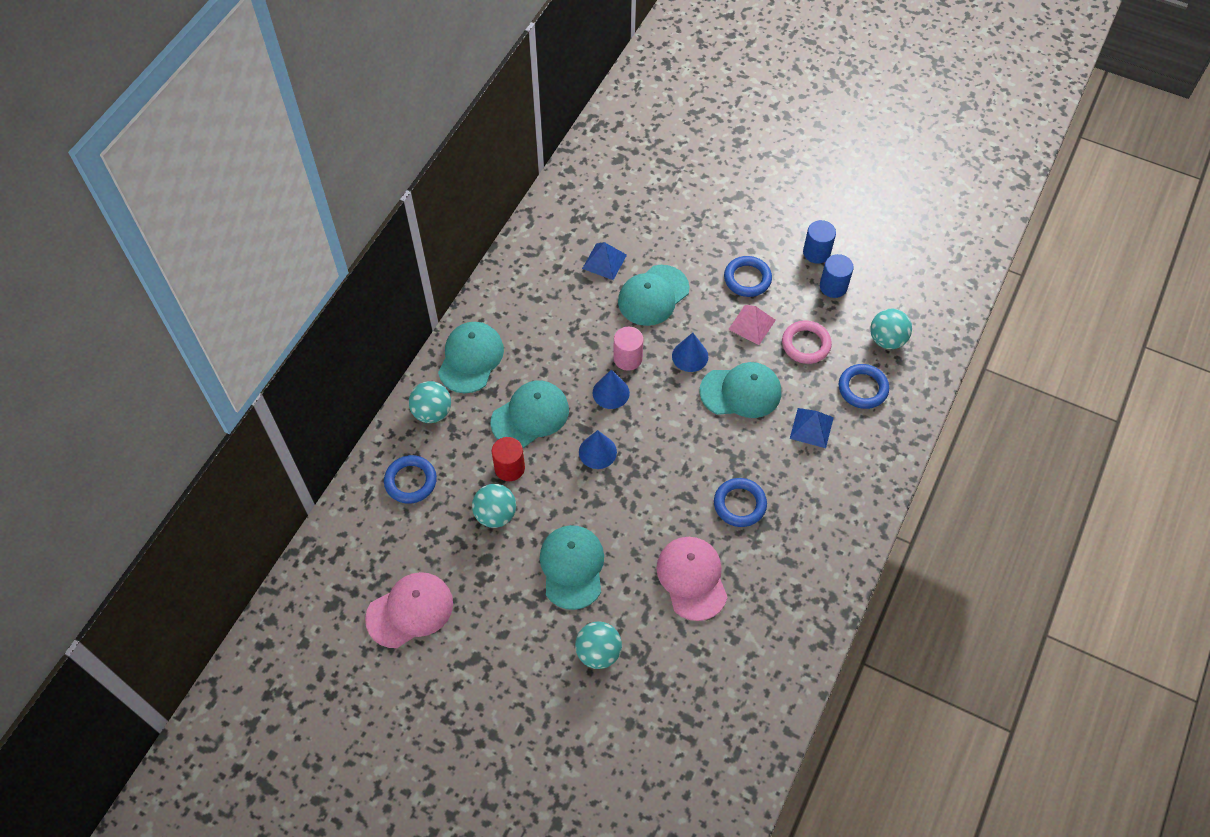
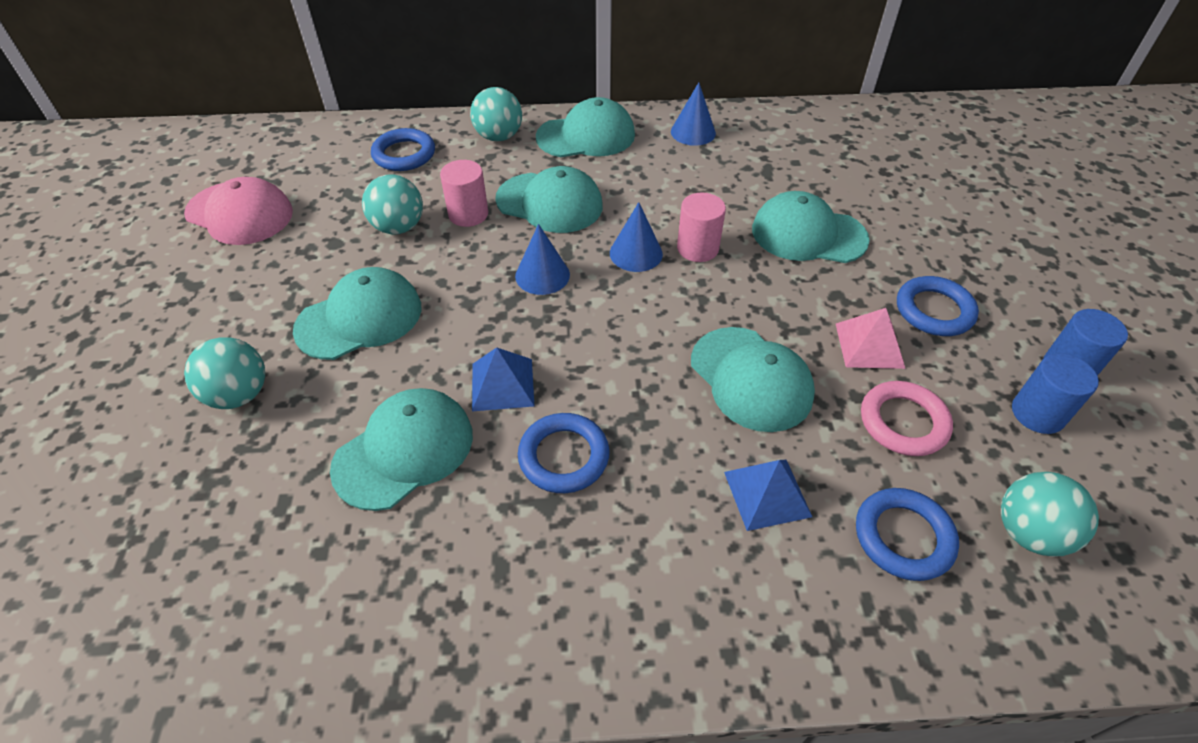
camera: 60 degrees right, 10 degrees down
red cylinder [492,437,525,481] -> pink cylinder [440,160,488,227]
blue pyramid [582,242,627,280] -> blue pyramid moved to [472,347,534,411]
pink cap [657,537,727,621] -> turquoise cap [330,388,473,511]
blue cone [672,333,708,372] -> blue cone moved to [671,82,716,146]

